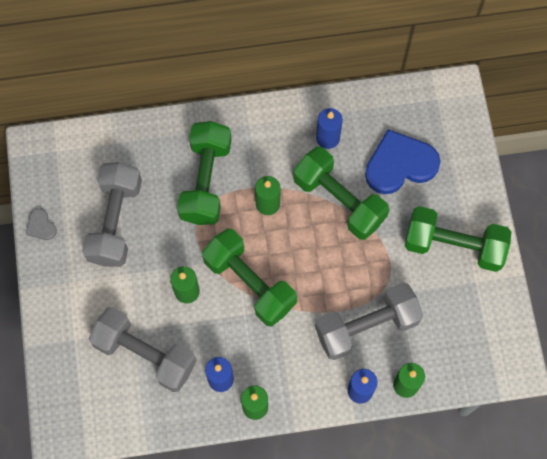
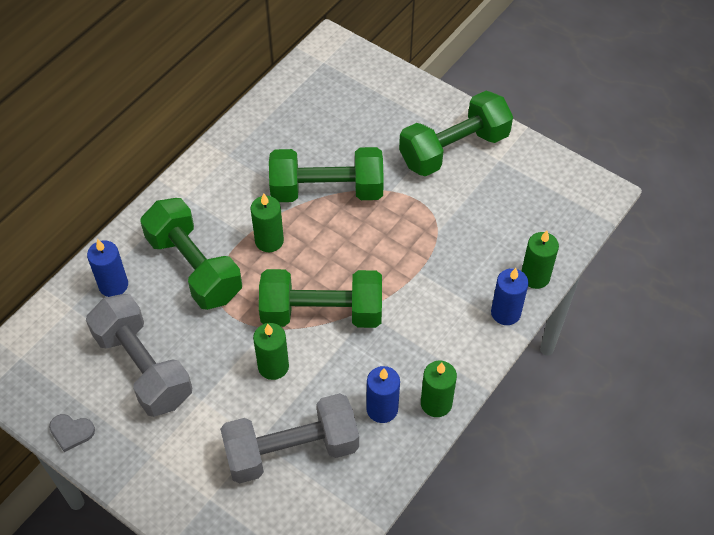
camera: 45 degrees left, 15 degrees down
grey dumbbell [315,283,423,360] -> none
blue candle [316,108,343,149] -> blue candle moved to [87,239,128,297]
blue heart [365,129,440,194] -> none

